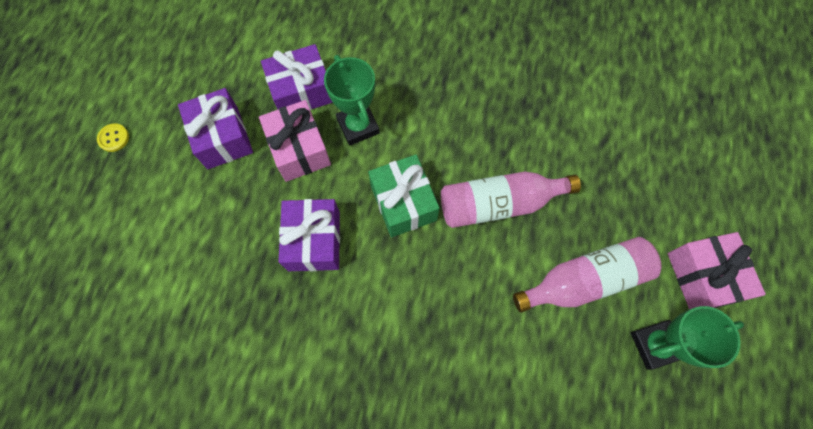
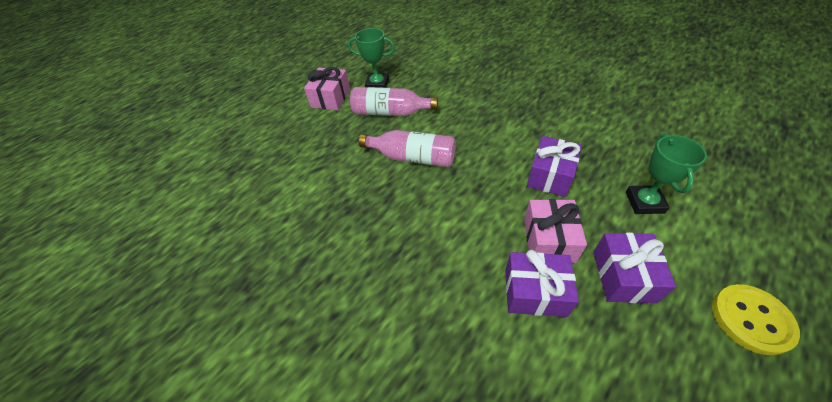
camera: 150 degrees left, 20 degrees down
yellow button [97,123,129,152] -> yellow button [712,284,800,355], size x2.11
green trophy [324,55,380,146] -> green trophy moved to [626,134,707,214]
green gift [368,154,440,237] -> none

